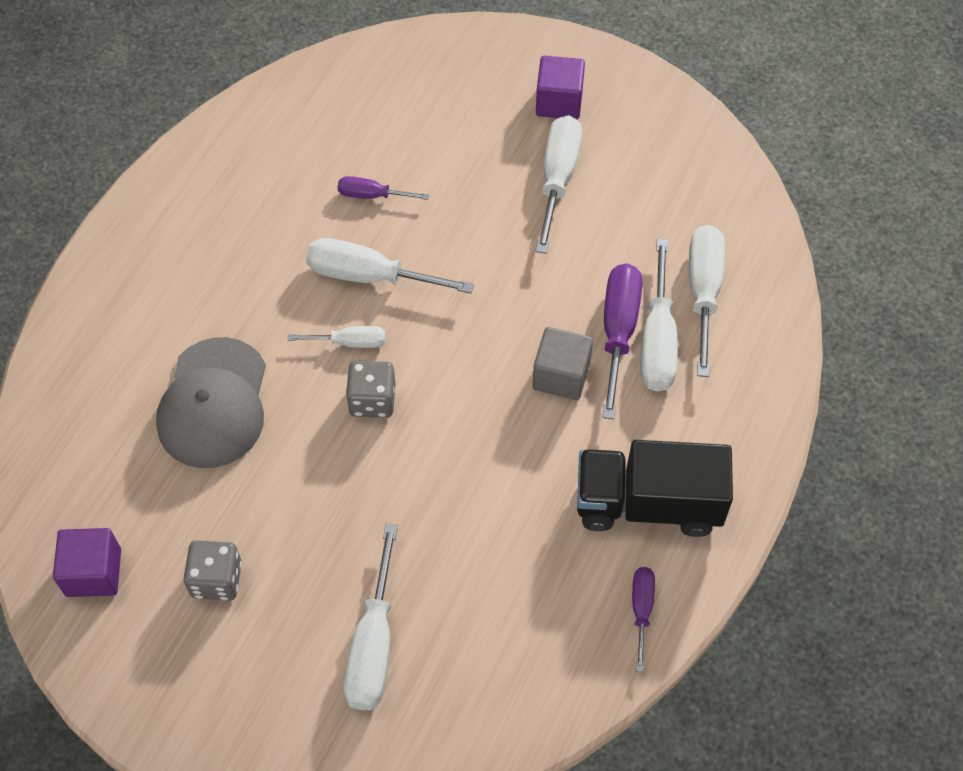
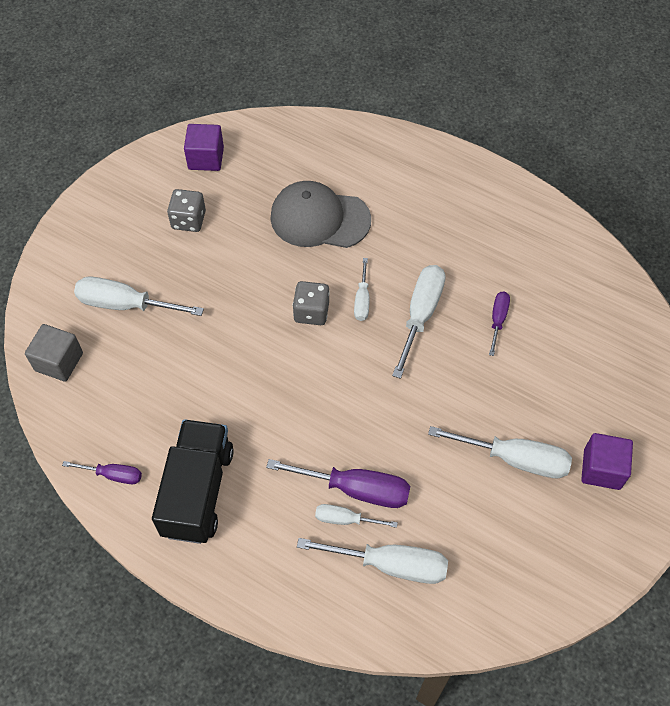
camera: 95 degrees right, 0 degrees up
grey cube [532,327,593,400] -> grey cube moved to [25,324,83,382]
white screwdriver [640,239,678,391] -> white screwdriver [315,504,398,528], size x0.56

